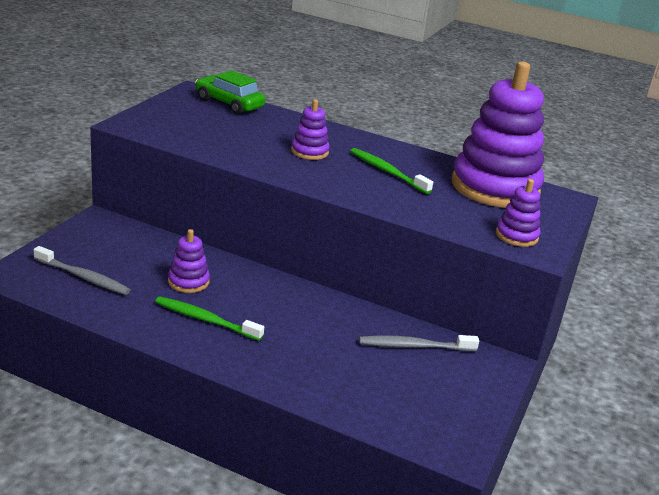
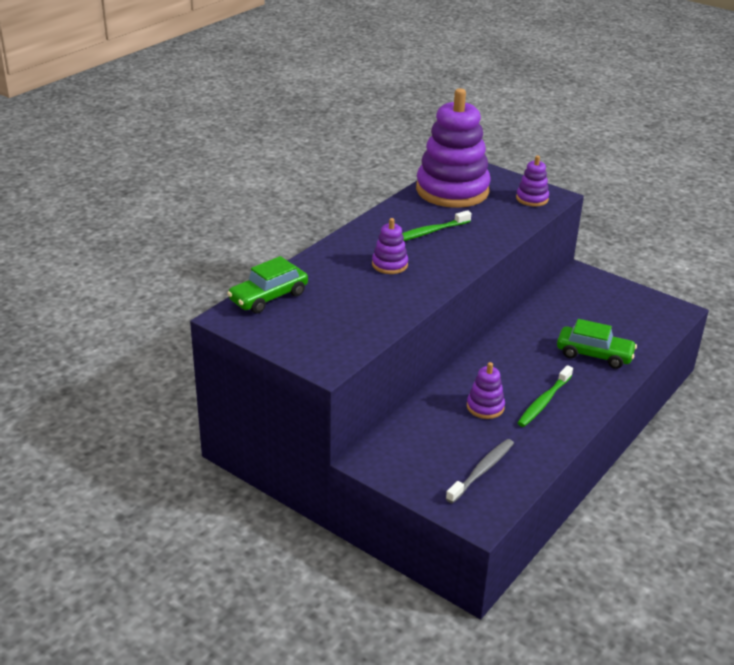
camera: 75 degrees left, 5 degrees up
grey toothbrush [359,335,479,351] -> none
none -> green car [557,319,637,369]

